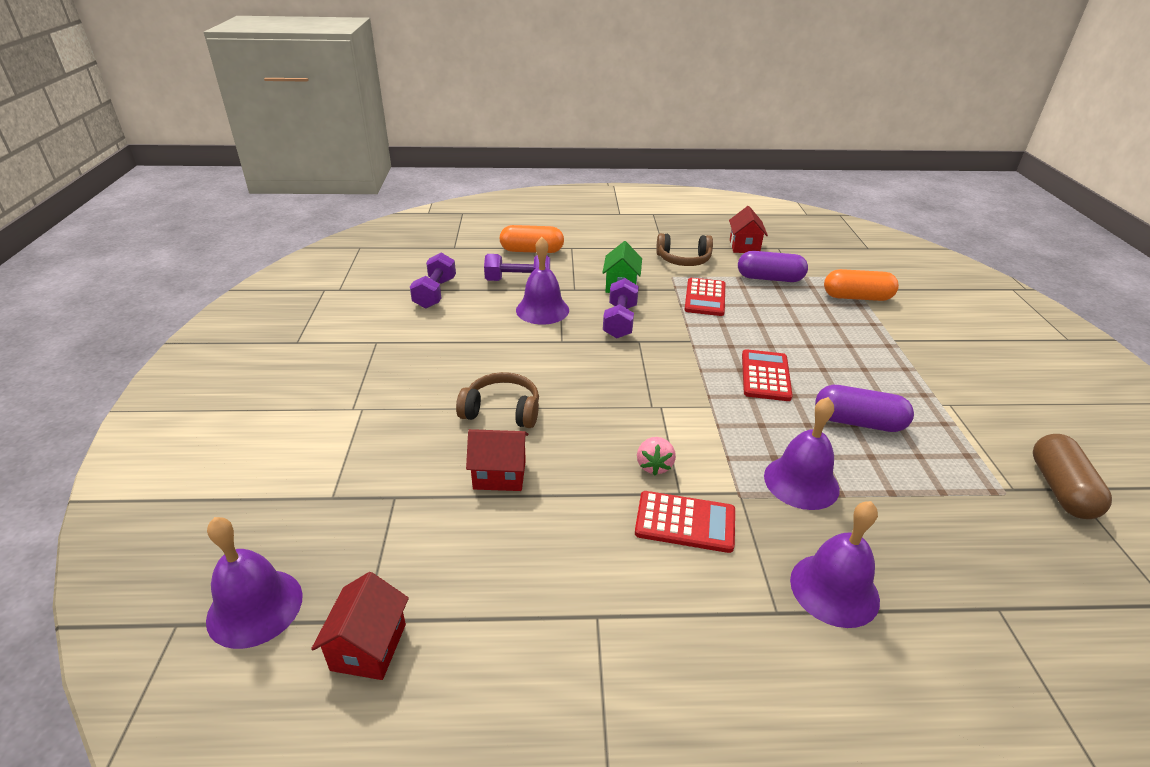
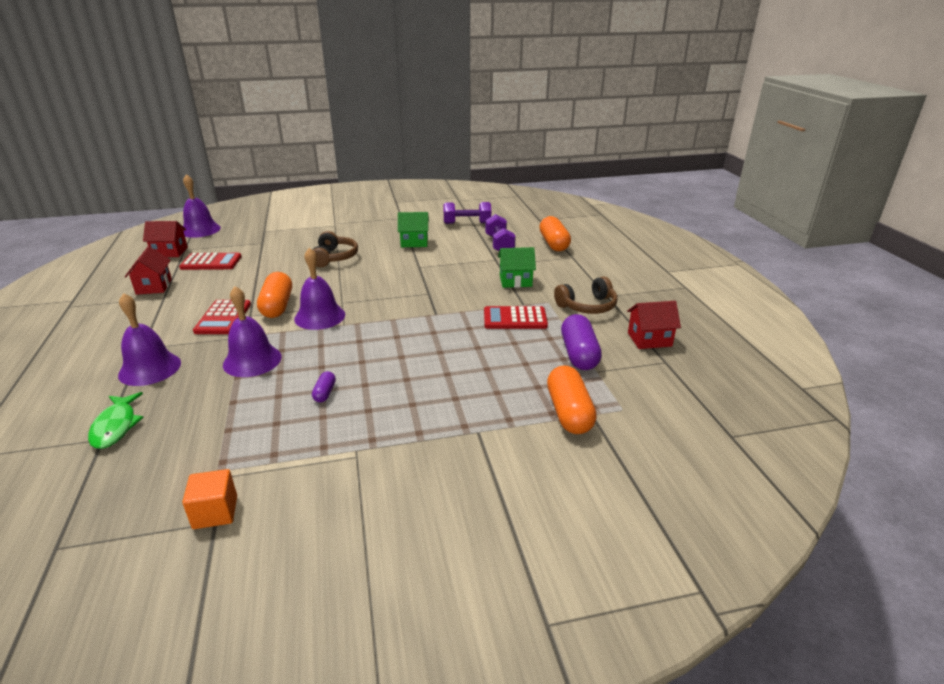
camera: 80 degrees right, 5 degrees down
red house [466,429,528,491] -> red house moved to [125,246,172,295]
purple bell [516,237,569,325] -> purple bell moved to [294,248,345,330]
purple dumbbell [603,278,639,339] -> none
pink strawberry [637,437,676,475] -> orange capsule [257,272,292,318]
brown headphones [656,233,713,266] -> brown headphones turned 105 degrees counterclockwise [554,277,618,314]
red calculator [742,349,793,401] -> red calculator moved to [179,253,242,270]
purple capsule [815,385,914,432] -> purple capsule [312,371,336,402], size x0.48
brown capsule [1033,434,1112,519] -> orange cube [182,469,237,529]
none -> green fish [88,392,144,449]
none -> green house [398,212,429,247]

